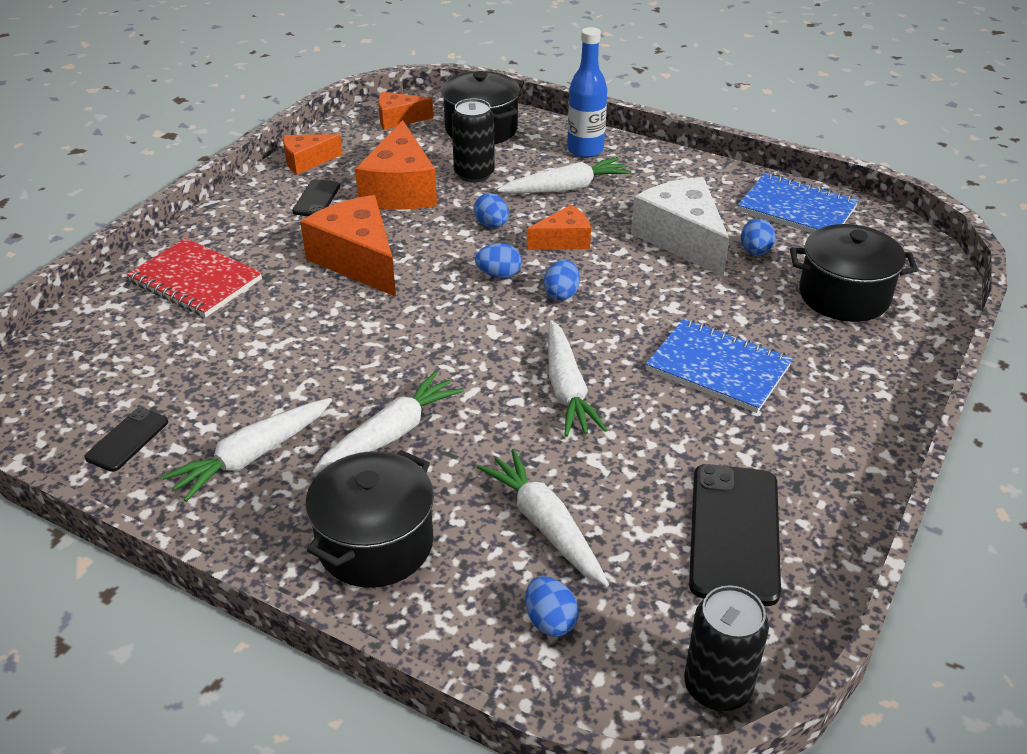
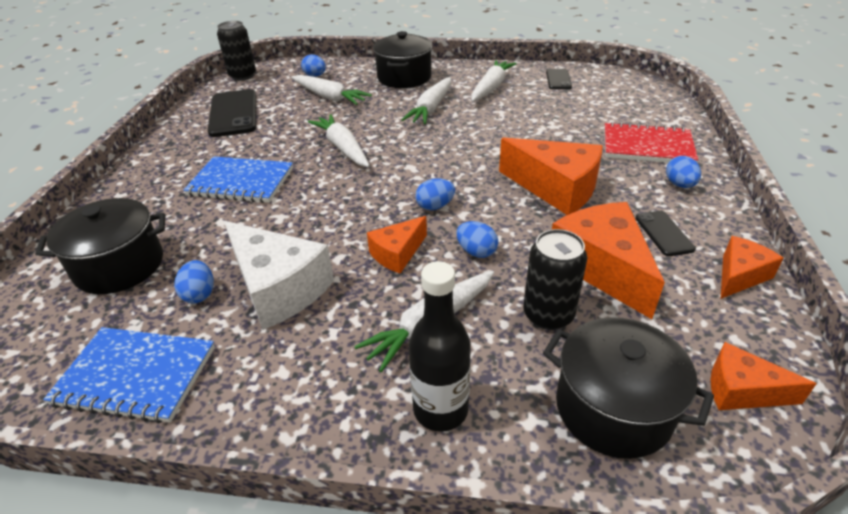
camera: 160 degrees right, 0 degrees up
orange cheese [378,92,433,130] -> orange cheese turned 135 degrees counterclockwise [710,342,817,410]
blue egg [544,260,580,300] -> blue egg moved to [666,156,701,188]
blue bottle [567,27,607,158] -> black bottle [408,261,471,432]

